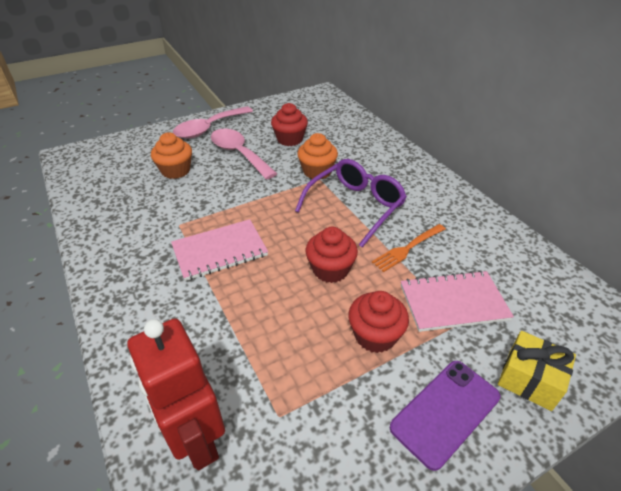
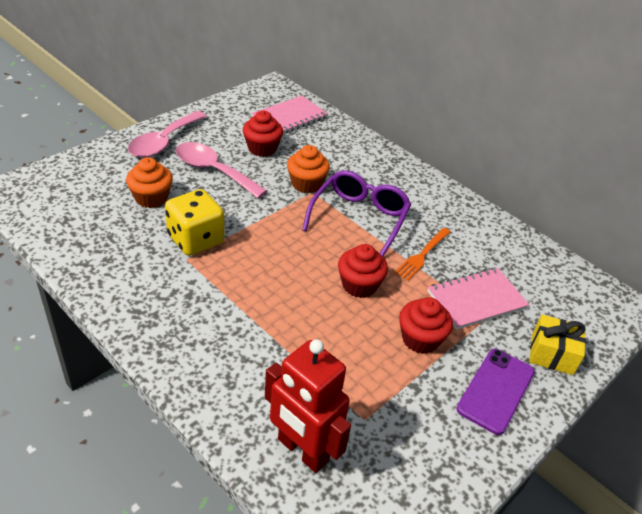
camera: 20 degrees left, 0 degrees up
pink notebook [171,219,268,281] -> pink notebook moved to [251,96,328,134]
none -> yellow dice [165,189,224,256]

